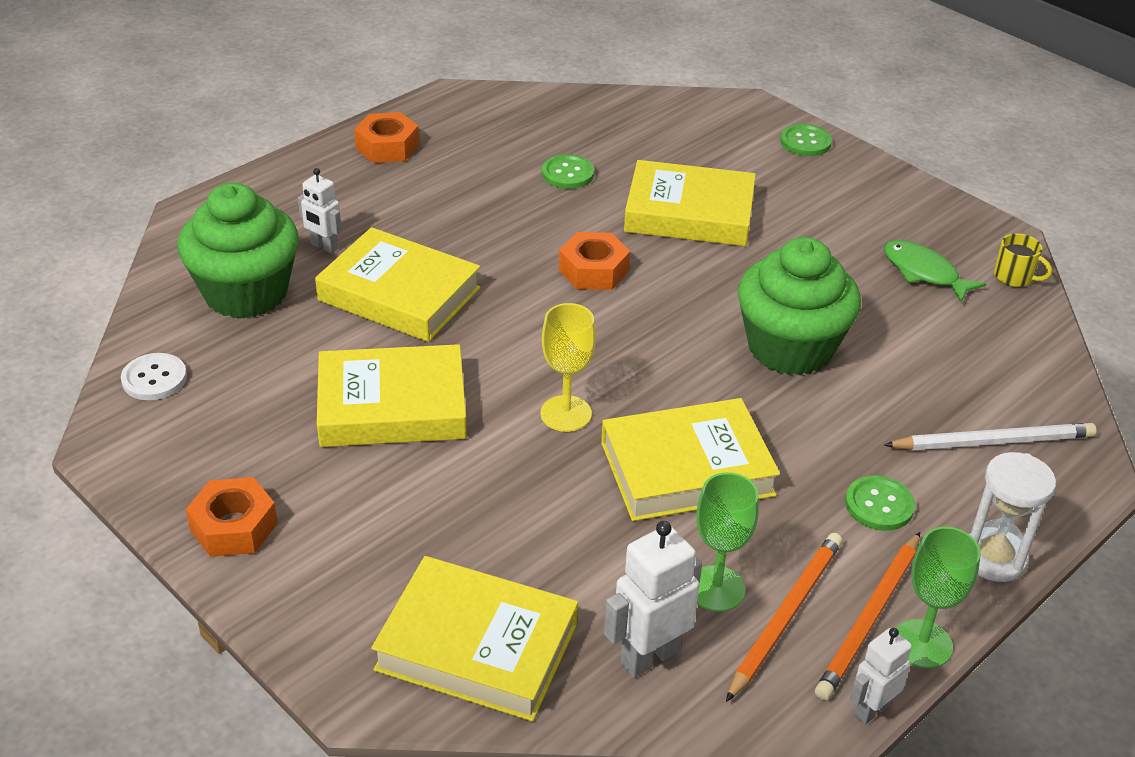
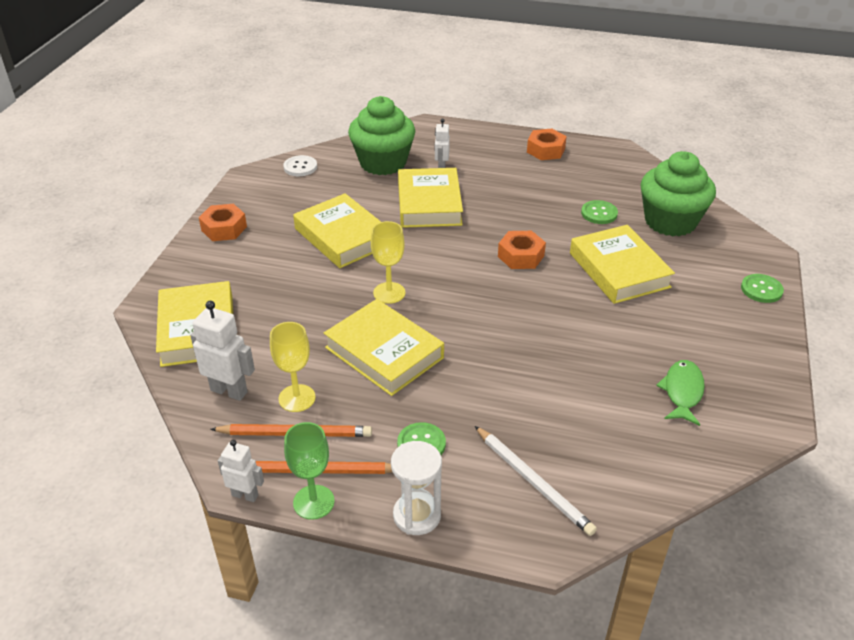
camera: 60 degrees right, 0 degrees up
green goblet [696,472,759,612] -> yellow goblet [270,322,316,412]
green cupcake [737,237,861,376] -> green cupcake moved to [641,151,716,236]
yellow mug [994,233,1052,287] -> none

